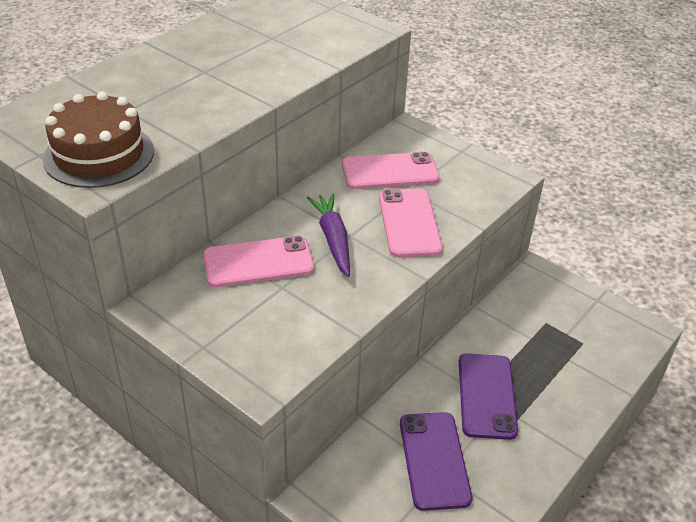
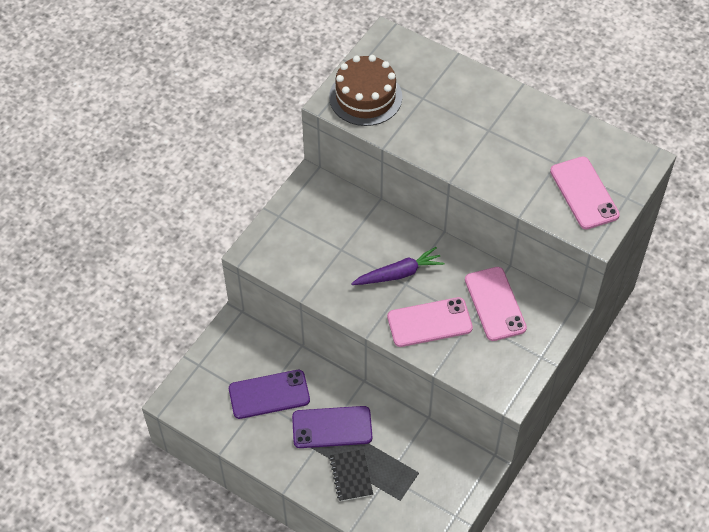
camera: 85 degrees right, 15 degrees up
pink phone [203,236,315,287] -> pink phone moved to [550,156,620,229]
none -> black notebook [329,449,373,501]

